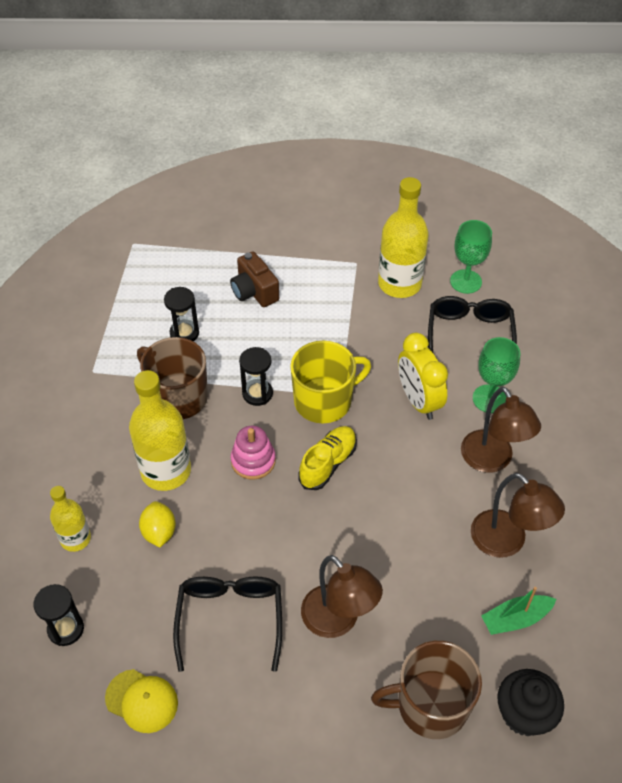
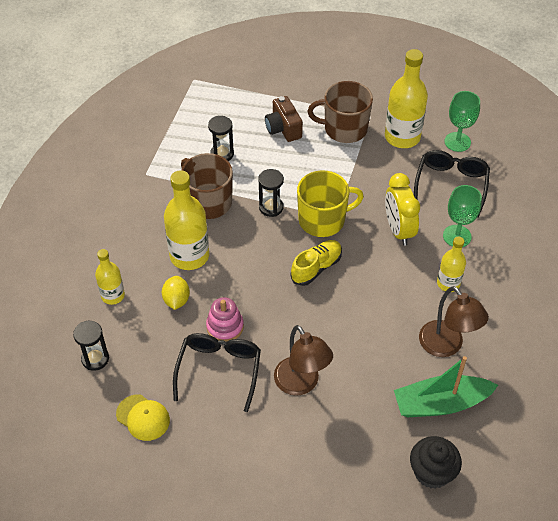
camera: 10 degrees right, 0 degrees up
pink stacking toy [231,426,276,480] -> pink stacking toy moved to [206,297,244,342]
brown mug [371,641,482,739] -> brown mug moved to [307,81,373,143]
brown lamp [461,387,541,473] -> yellow bottle [437,237,466,292]
green boat [481,587,556,635] -> green boat [394,356,498,417], size x1.66

